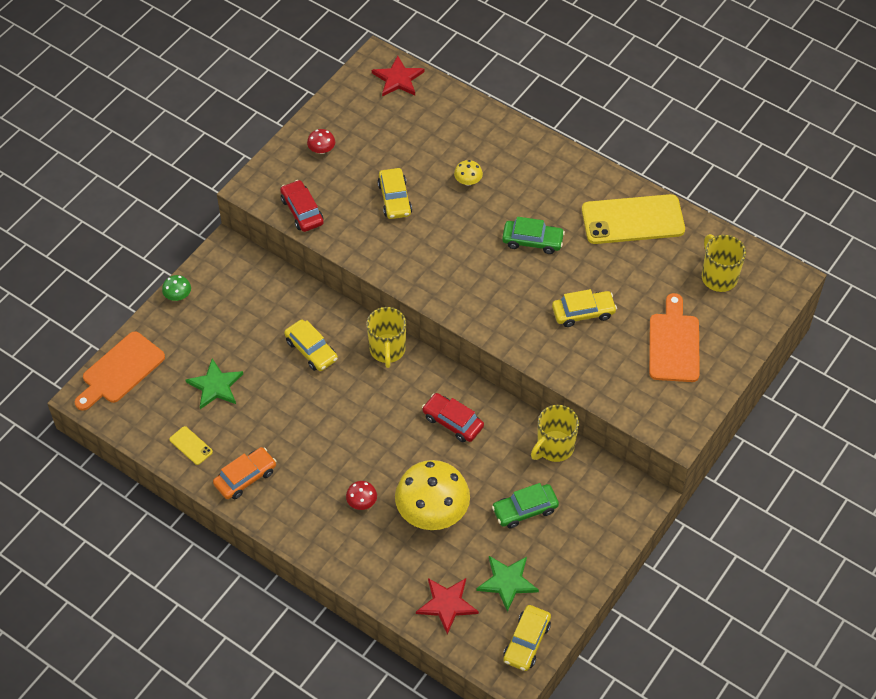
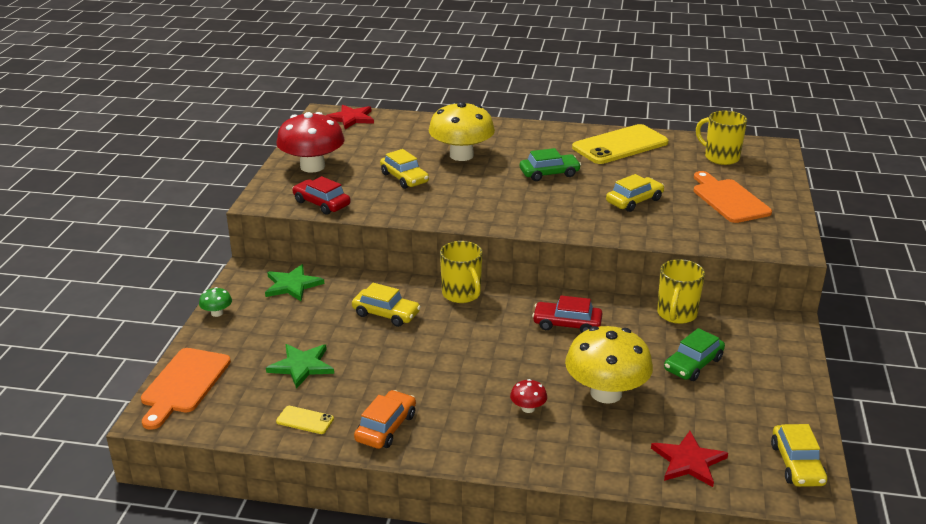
camera: 25 degrees left, 25 degrees down
red mushroom [307,129,335,154] -> red mushroom [276,112,344,173], size x2.37
yellow mushroom [454,160,483,186] -> yellow mushroom [429,102,495,161], size x2.37
green star [476,556,539,612] -> green star moved to [265,264,324,301]

